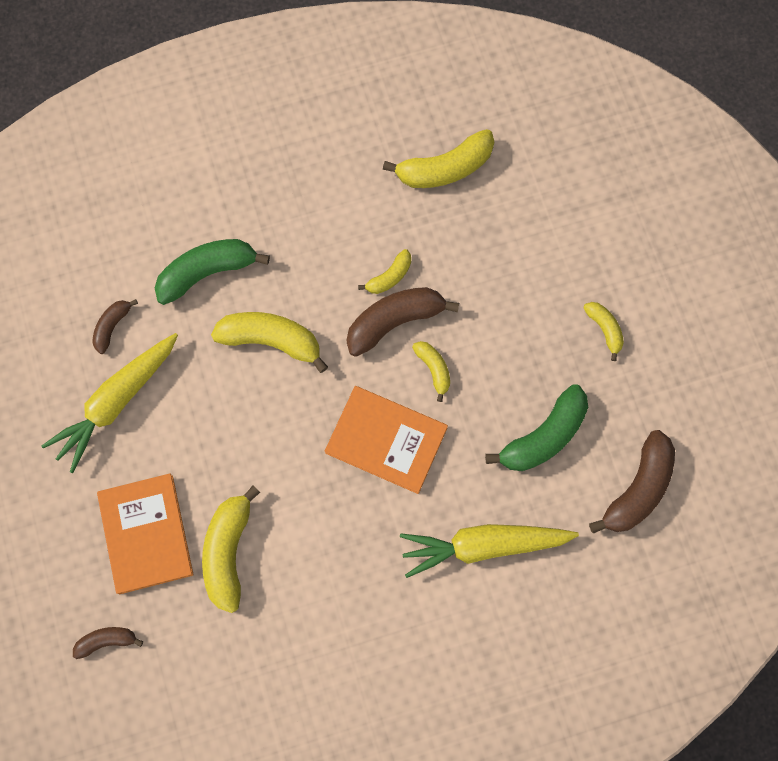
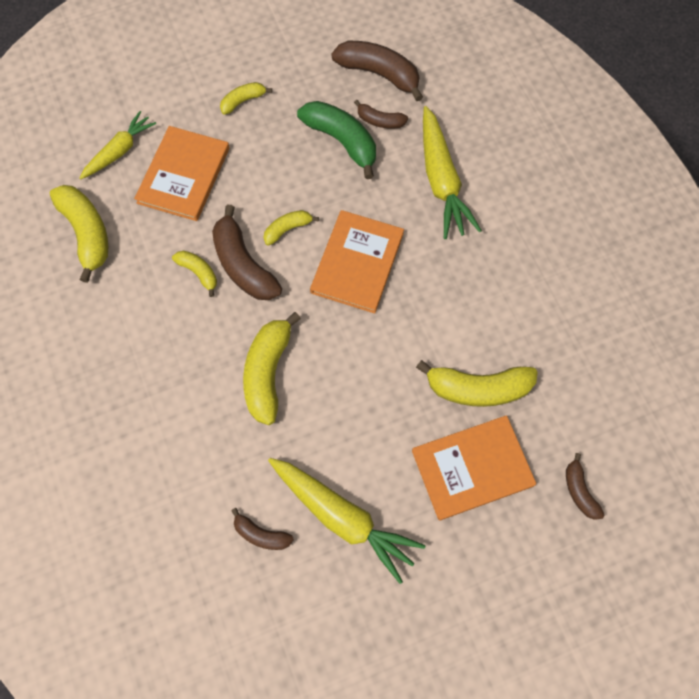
camera: 95 degrees left, 5 degrees down
green banana [155,239,270,305] -> none
none -> yellow carrot [80,111,156,179]
none -> orange book [134,126,230,221]
none -> brown banana [354,100,408,129]

